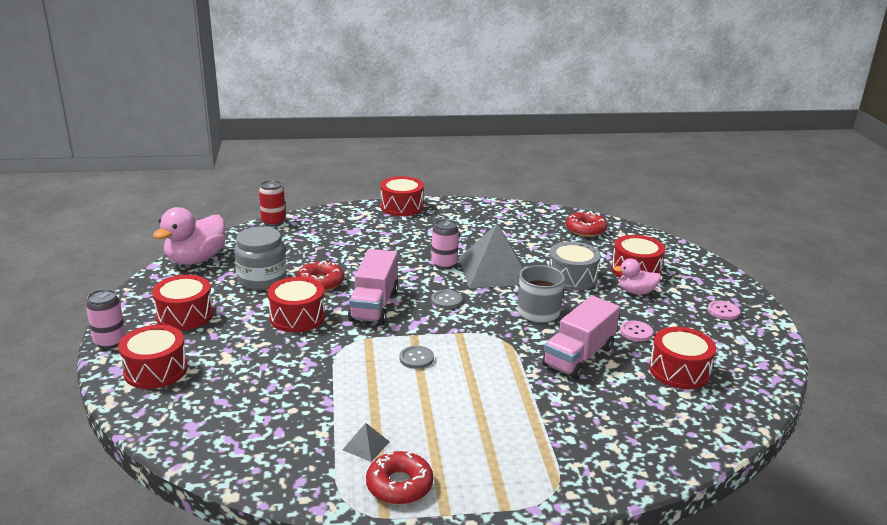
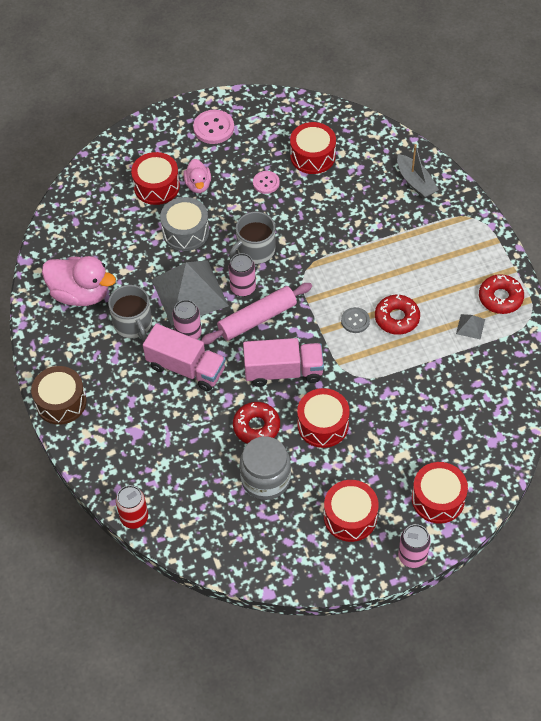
camera: 100 degrees left, 30 degrees up
pink duck [153,207,225,265] -> pink duck moved to [42,256,116,306]
red drum [380,176,424,216] -> brown drum [31,366,87,425]
grey button [431,290,462,309] -> pink rolling pin [201,283,312,344]
pink truck [542,296,620,379] -> pink truck moved to [143,323,226,391]
red donut [566,211,607,237] -> red donut moved to [375,295,420,335]
pink button [708,300,740,320] -> pink button [193,110,234,144], size x1.57
none -> grey mug [108,285,152,341]
none -> pink can [229,253,256,297]
none -> grey boat [397,144,439,198]

